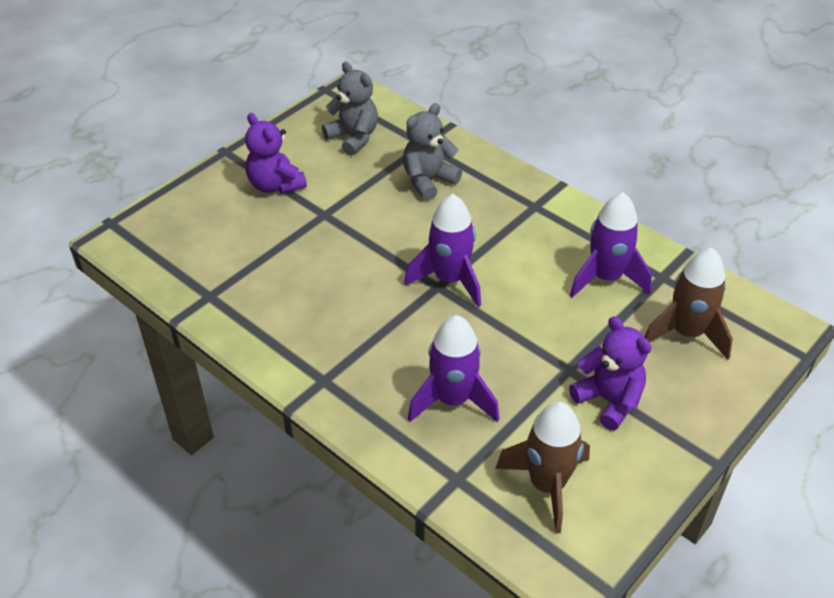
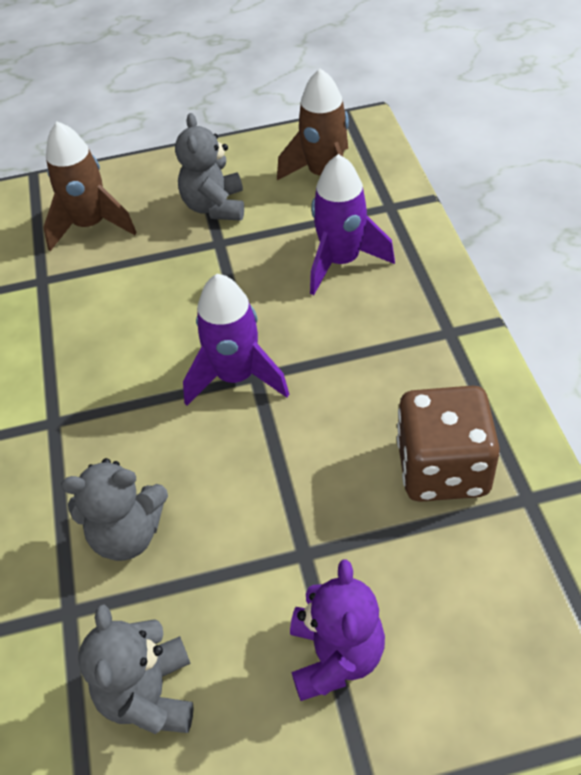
camera: 140 degrees left, 5 degrees up
purple teddy bear [569,316,651,430] -> grey teddy bear [175,113,244,221]
purple rocket [570,192,652,298] -> none
none -> brown dice [397,386,500,502]

